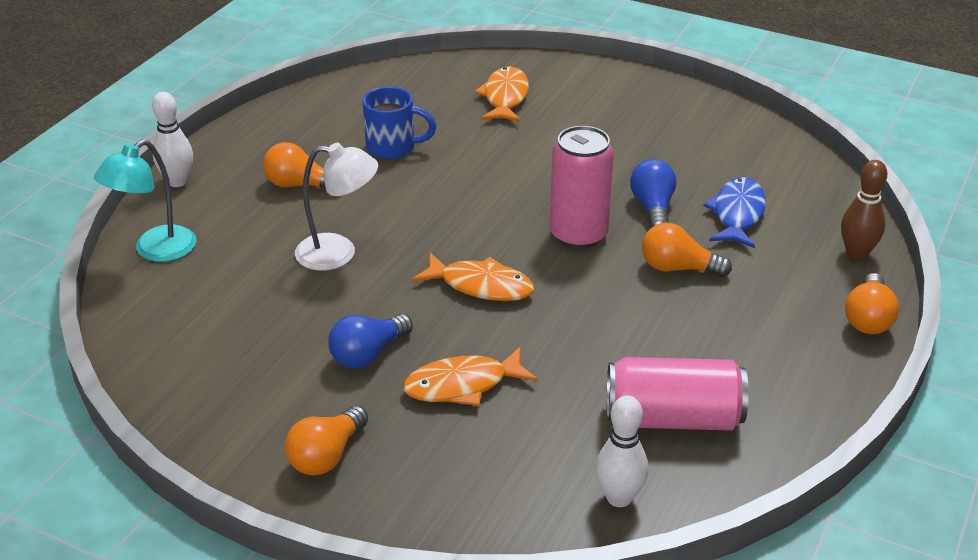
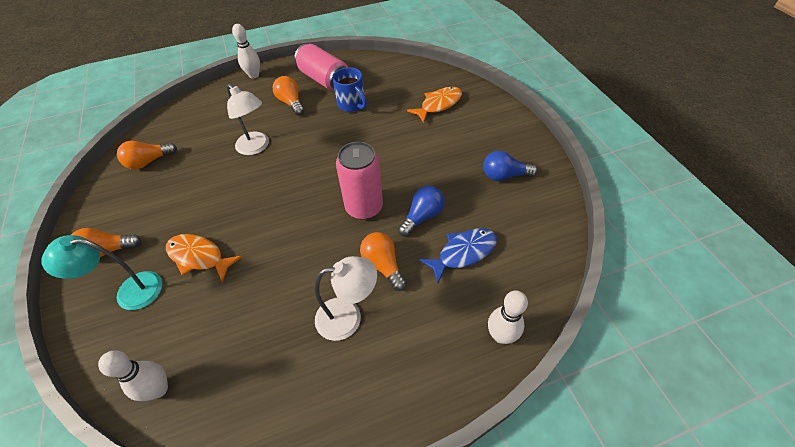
camera: 45 degrees right, 15 degrees up
turquoise lamp [94,139,196,262] -> turquoise lamp moved to [41,235,162,310]
blue light bulb [328,314,413,368] -> blue light bulb moved to [483,151,538,181]
orange fish [412,253,534,301] -> none
pink can [607,357,749,431] -> pink can moved to [294,44,348,91]
brown bowling pin [841,160,887,260] -> white bowling pin [488,290,528,344]
orange light bulb [845,273,899,334] -> orange light bulb moved to [117,141,177,169]
none -> white lamp [314,256,377,341]

